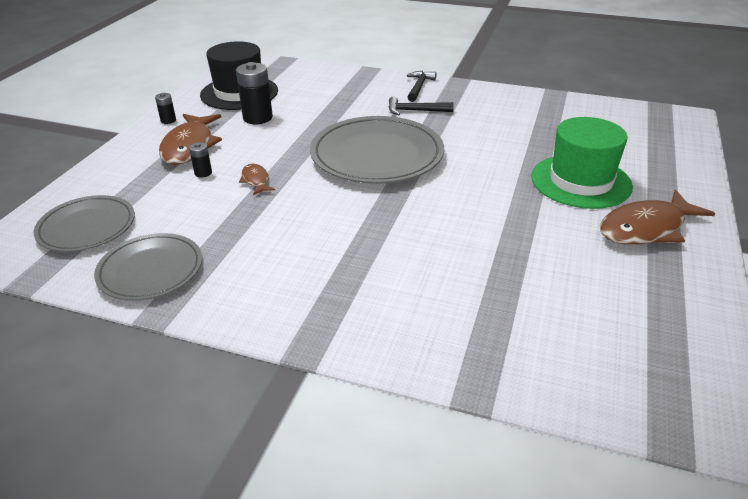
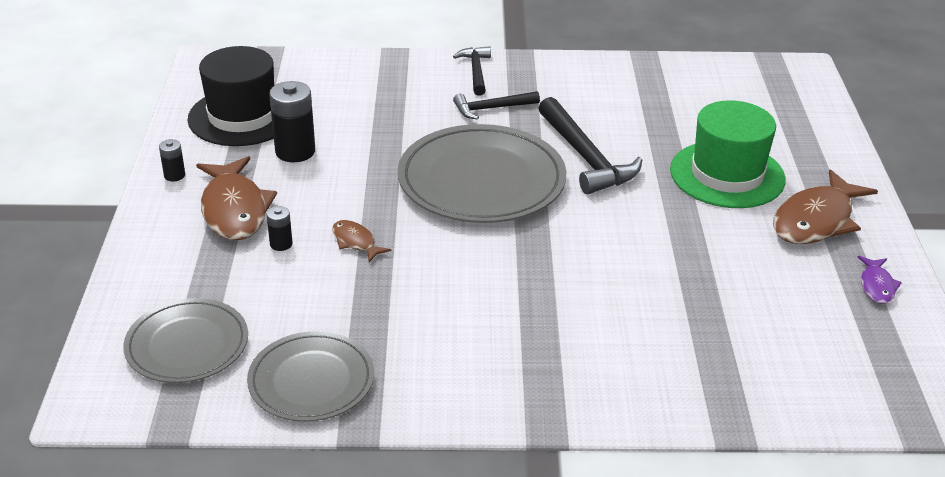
camera: 20 degrees left, 0 degrees up
none -> black hammer [538,97,642,194]
none -> purple fish [858,256,902,304]

